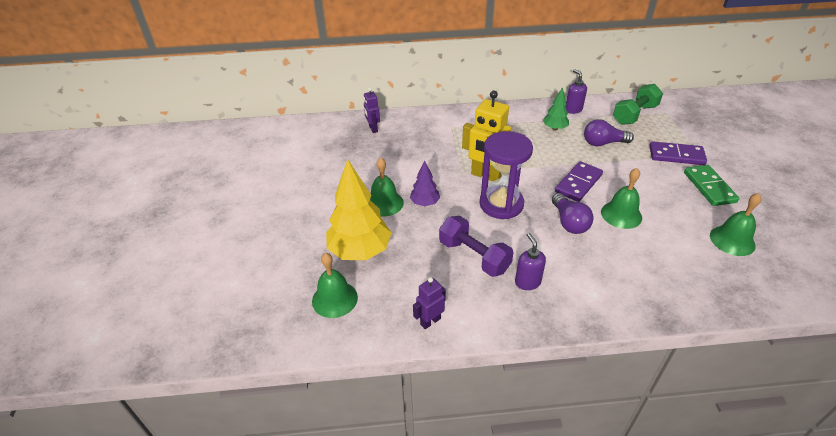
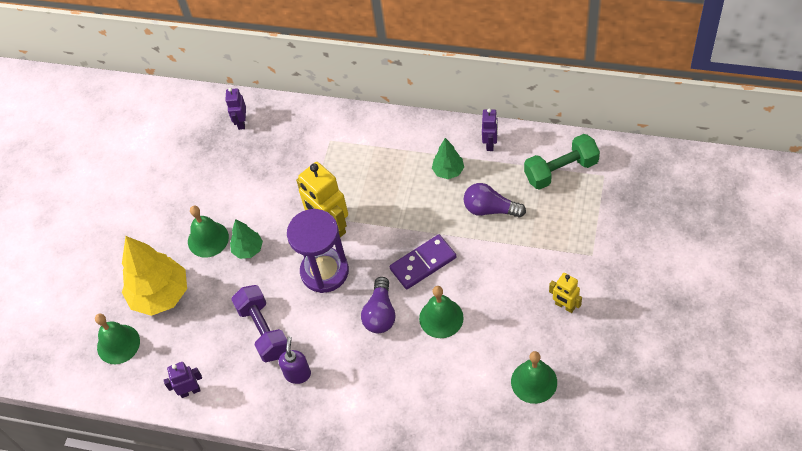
camera: 25 degrees right, 15 degrees up
purple tree [410,160,440,206] -> green tree [230,219,263,259]
purple soap dispenser [565,69,587,114] -> purple robot [482,108,498,151]
purple domino [649,141,707,165] -> none
green domino [684,165,739,206] -> yellow robot [549,273,582,313]

